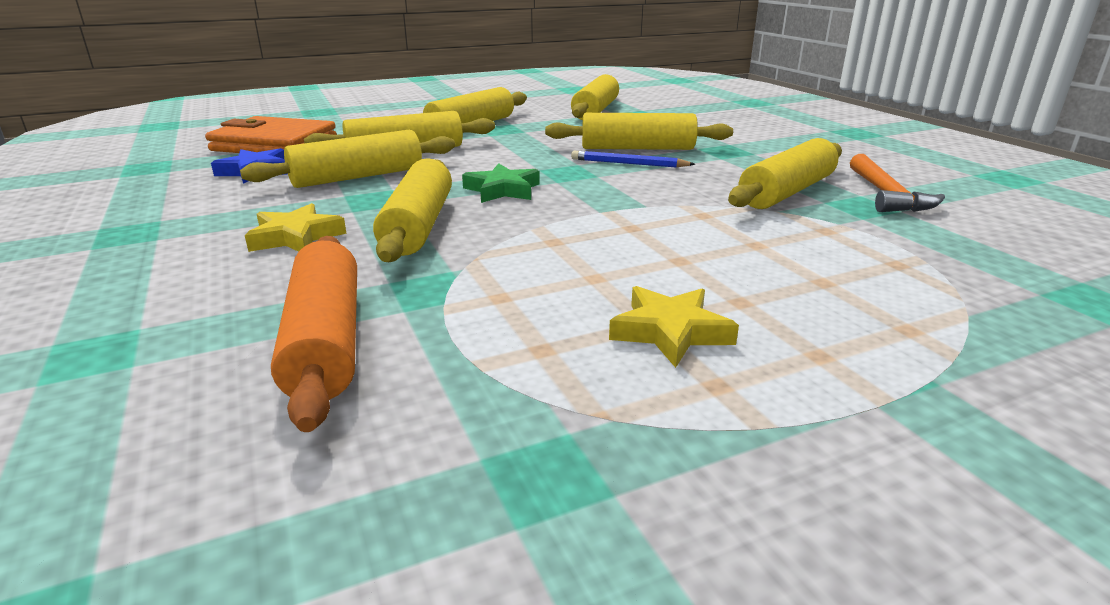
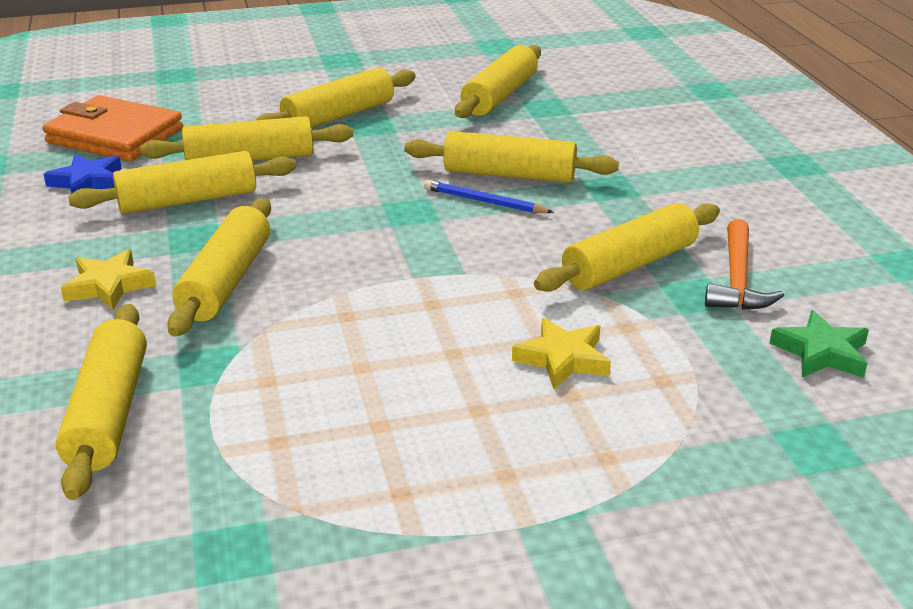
camera: 10 degrees right, 5 degrees up
orange rolling pin [271,236,357,432] -> yellow rolling pin [55,304,147,500]
green star [462,163,540,203] -> green star moved to [769,310,869,378]
yellow star [609,286,739,368] -> yellow star moved to [512,318,611,389]

